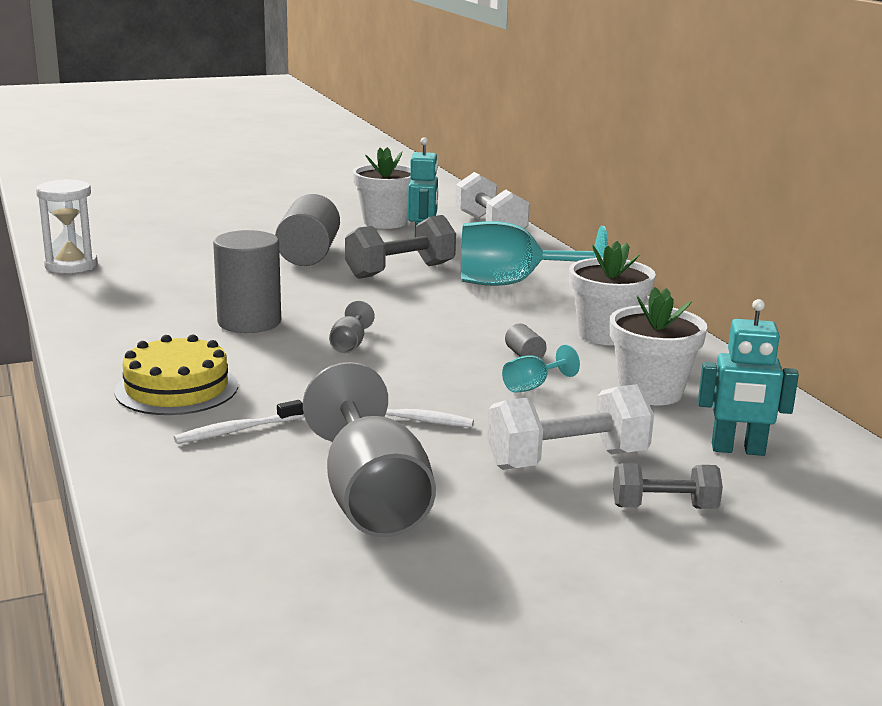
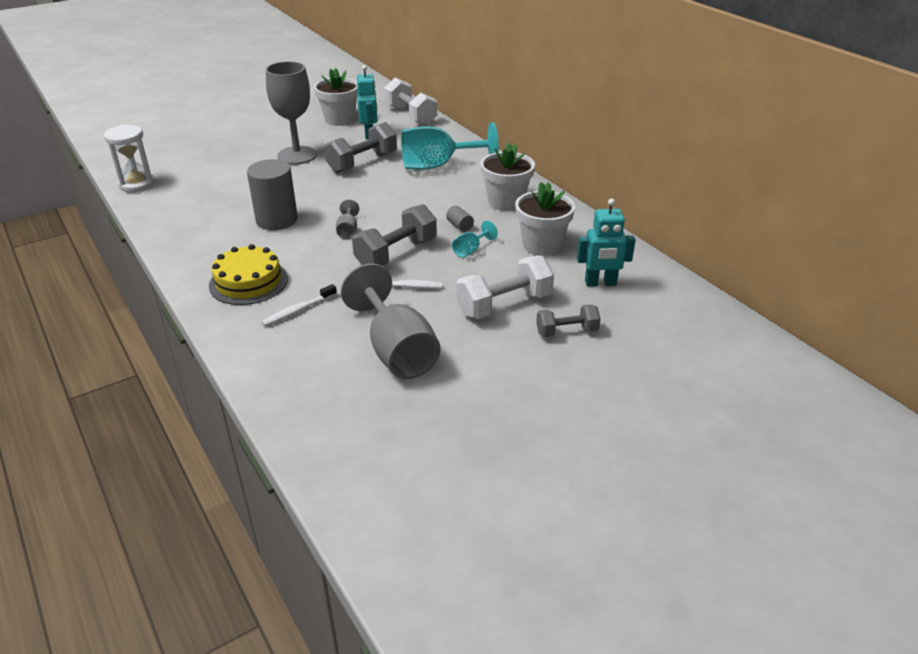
camera: 10 degrees left, 15 degrees up
grey cylinder [275,194,340,266] -> grey goblet [266,61,317,165]
none -> grey dumbbell [352,204,437,266]

